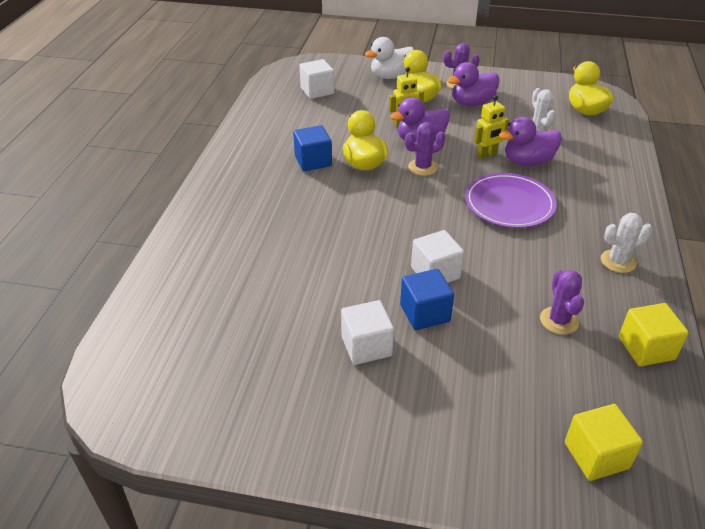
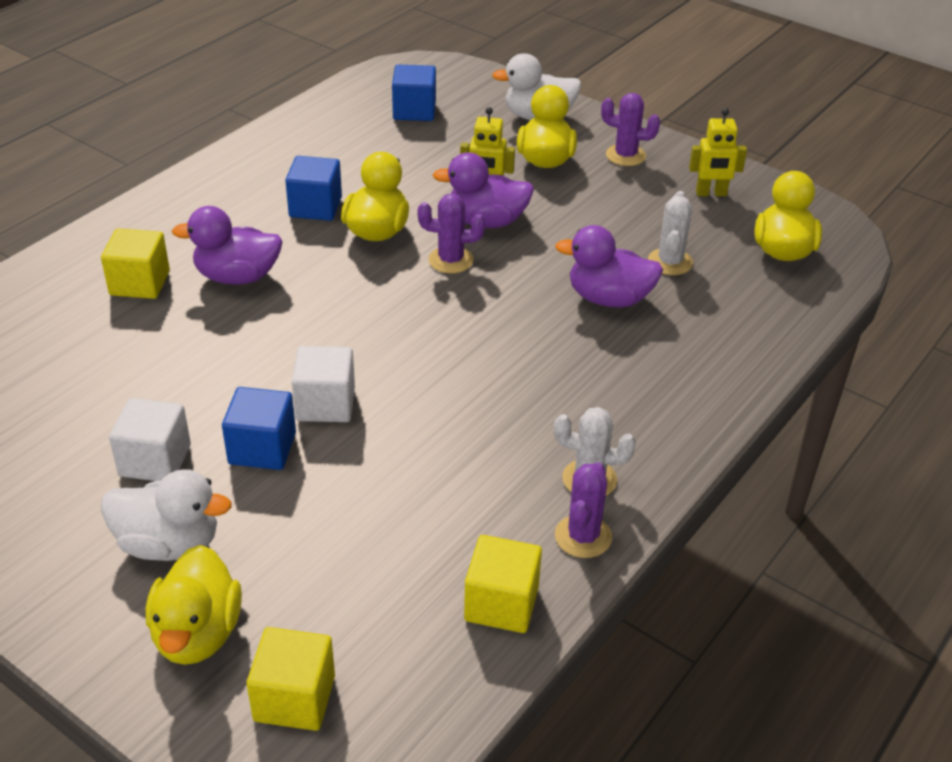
camera: 25 degrees right, 0 degrees up
white cube [299,59,334,99] -> blue cube [392,65,436,121]
purple duck [447,62,500,107] -> purple duck moved to [172,206,282,285]
purple plate [465,173,557,228] -> none
yellow robot [474,95,509,159] -> yellow robot moved to [689,108,747,196]
purple cactus [540,270,584,334] -> purple cactus moved to [555,462,612,558]
none -> yellow cube [101,228,170,299]
none -> white duck [101,469,232,561]
none -> yellow duck [146,545,242,665]

